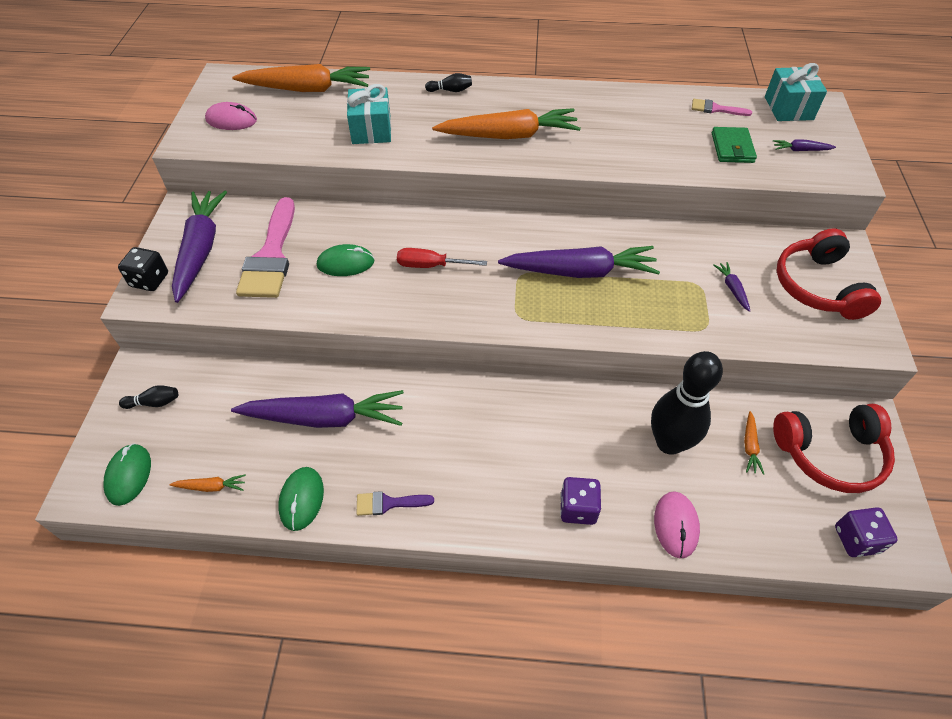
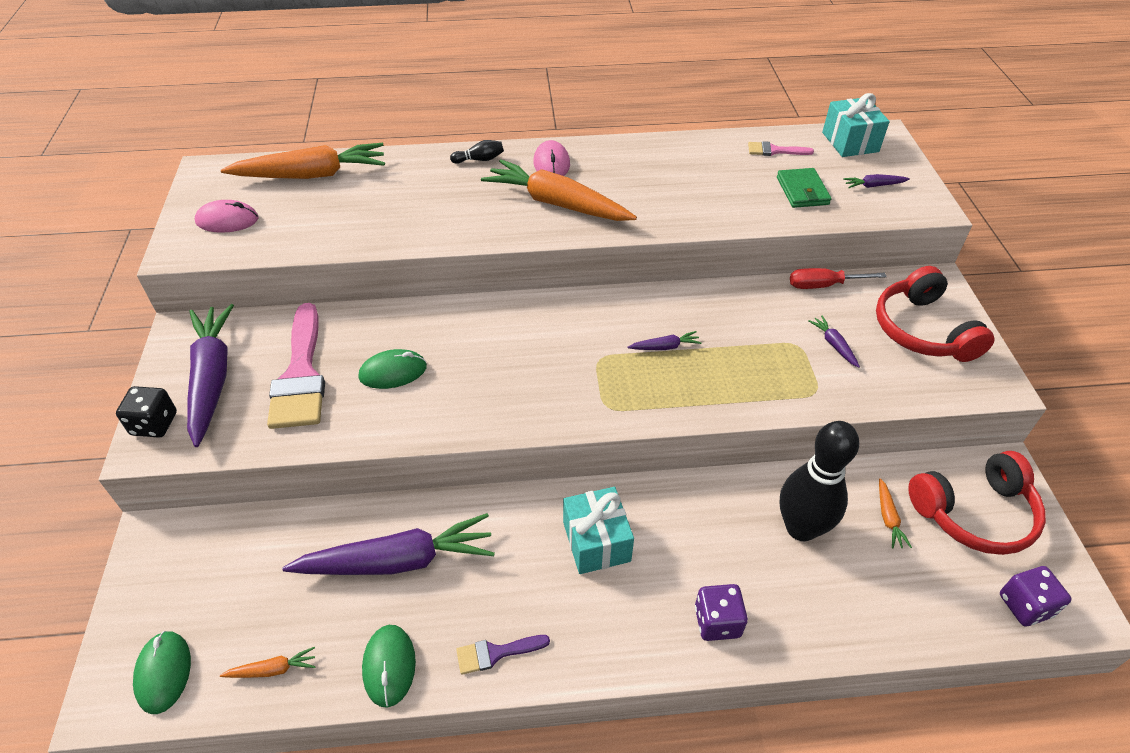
camera: 10 degrees left, 5 degrees down
black bowling pin [119,385,178,409] -> none
turquoise gift [347,84,391,144] -> turquoise gift moved to [563,487,634,574]
red screwdriver [397,248,487,268] -> red screwdriver moved to [790,268,887,289]
orange carrot [432,108,581,139] -> orange carrot turned 135 degrees counterclockwise [481,160,637,221]
purple carrot [498,246,660,278] -> purple carrot [628,331,701,350], size x0.41
pink mouse [654,491,700,559] -> pink mouse moved to [533,140,570,176]

